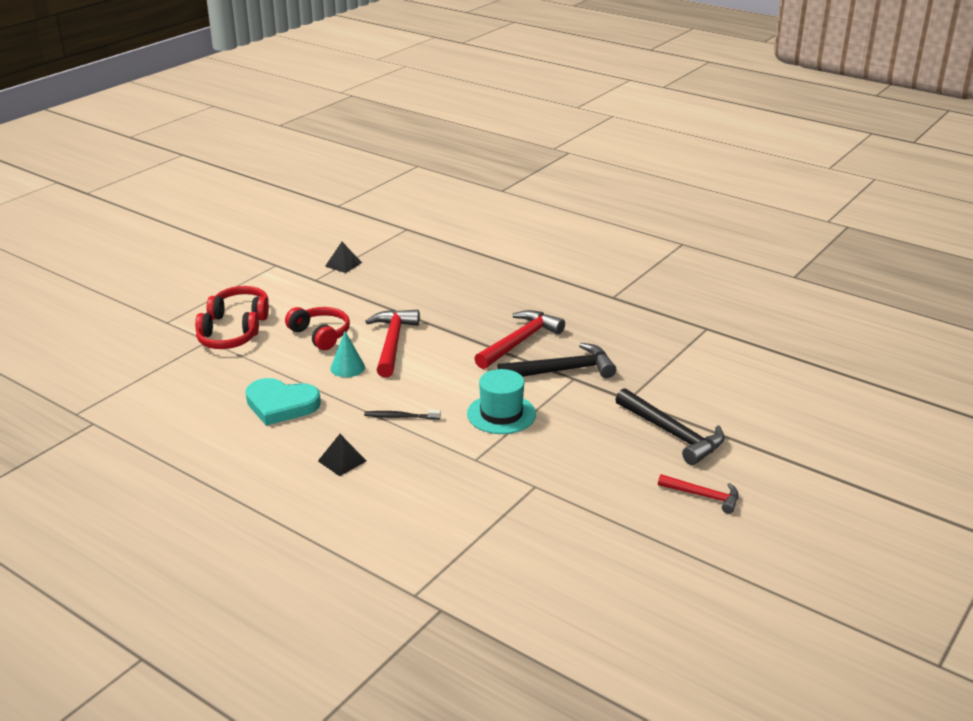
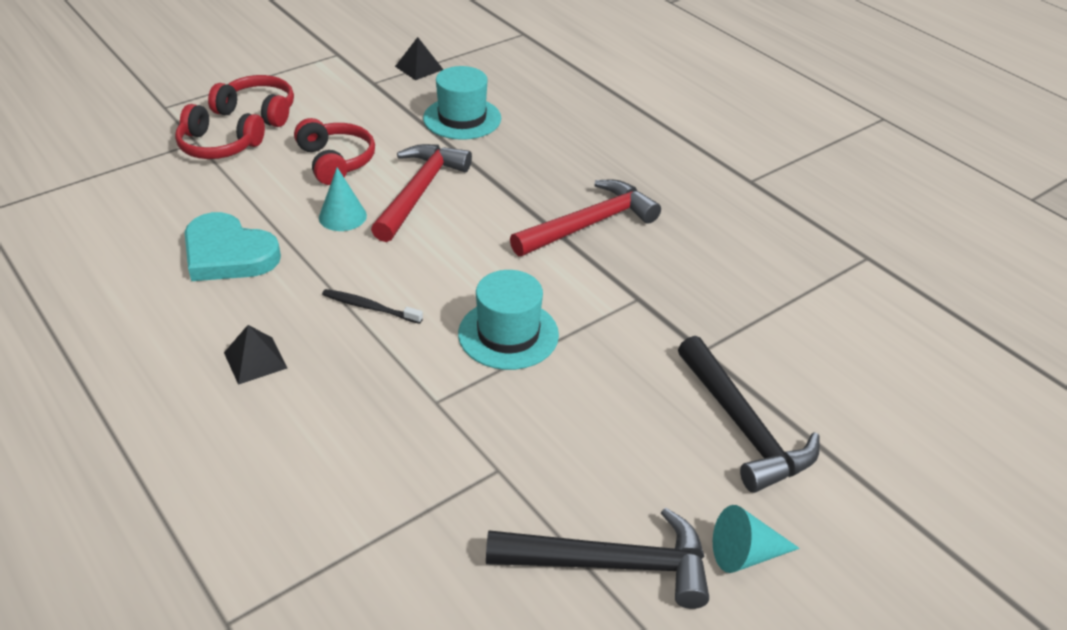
camera: 15 degrees right, 10 degrees up
black hammer [497,343,616,378] -> black hammer moved to [486,508,709,609]
red hammer [658,474,739,514] -> turquoise cone [713,505,800,573]
none -> turquoise hat [423,66,501,140]

